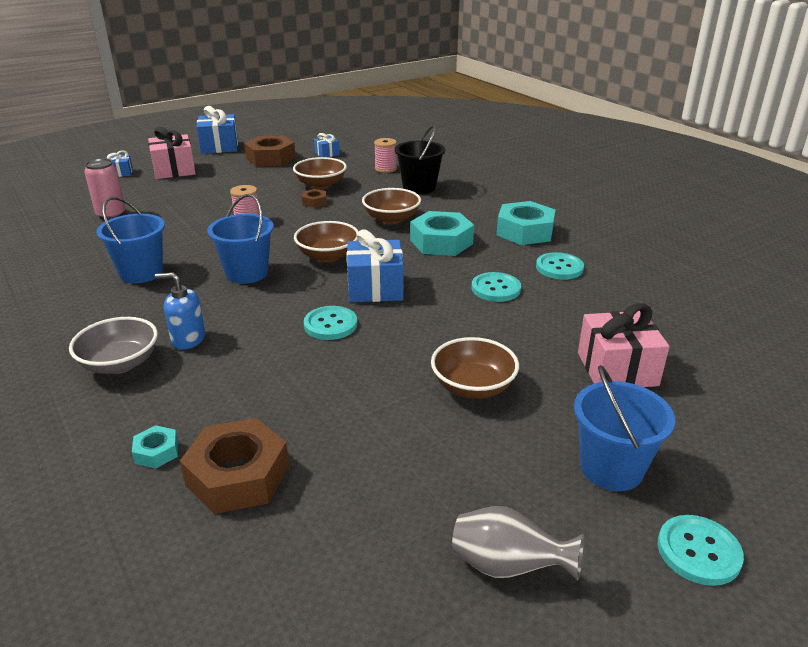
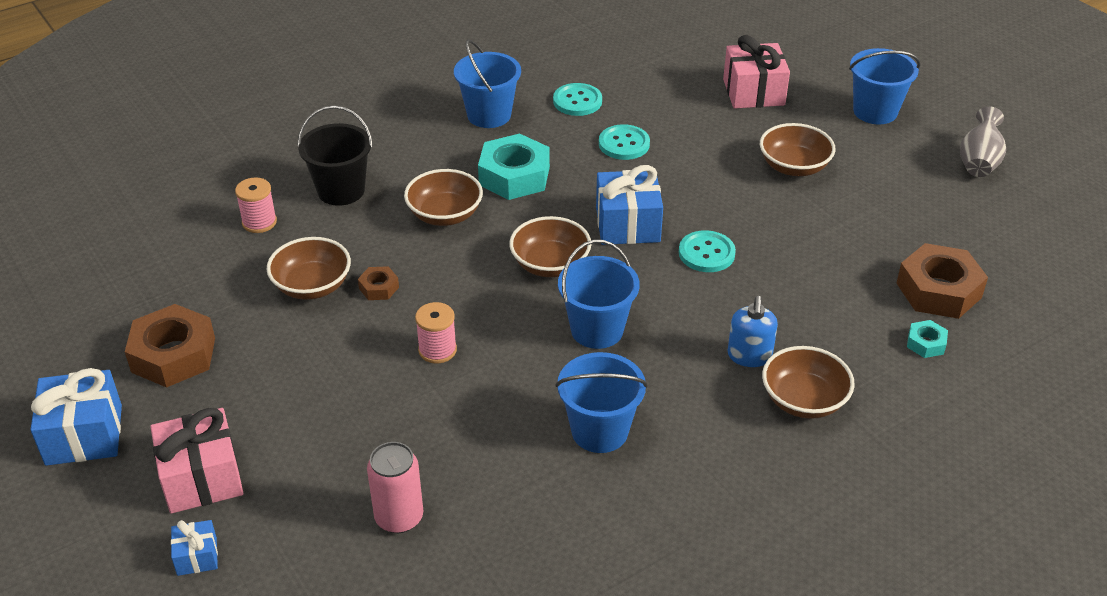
camera: 90 degrees left, 10 degrees up
grey bowl [69,317,158,374] -> brown bowl [762,346,855,419]
blue gift [314,133,340,157] -> none
turquoise nut [497,201,555,245] -> blue bucket [454,39,521,128]
turquoise button [658,515,744,586] -> none

